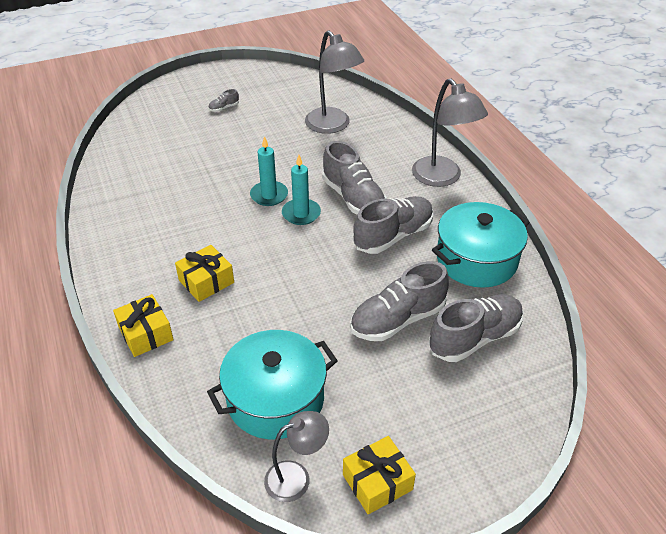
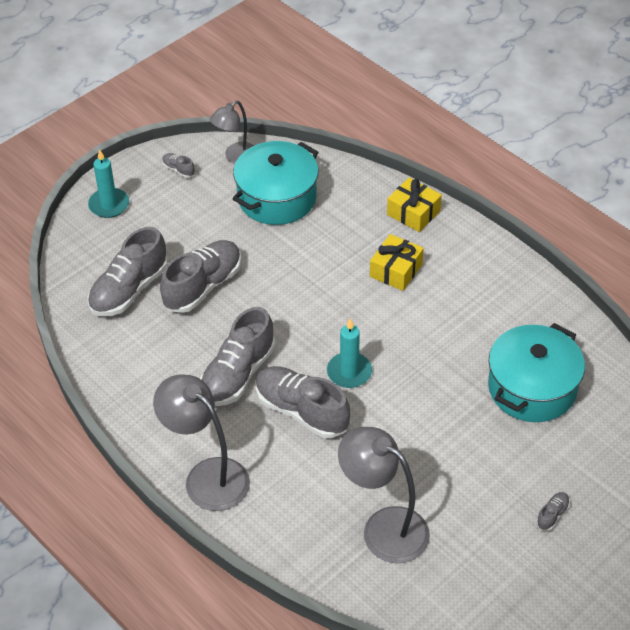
camera: 160 degrees right, 5 degrees up
turquoise candle [250,136,288,206] -> turquoise candle moved to [88,149,129,218]
yellow gift [343,436,416,514] -> grey shoe [162,153,195,178]
turquoise pot [432,202,530,288] -> turquoise pot moved to [488,323,585,422]

